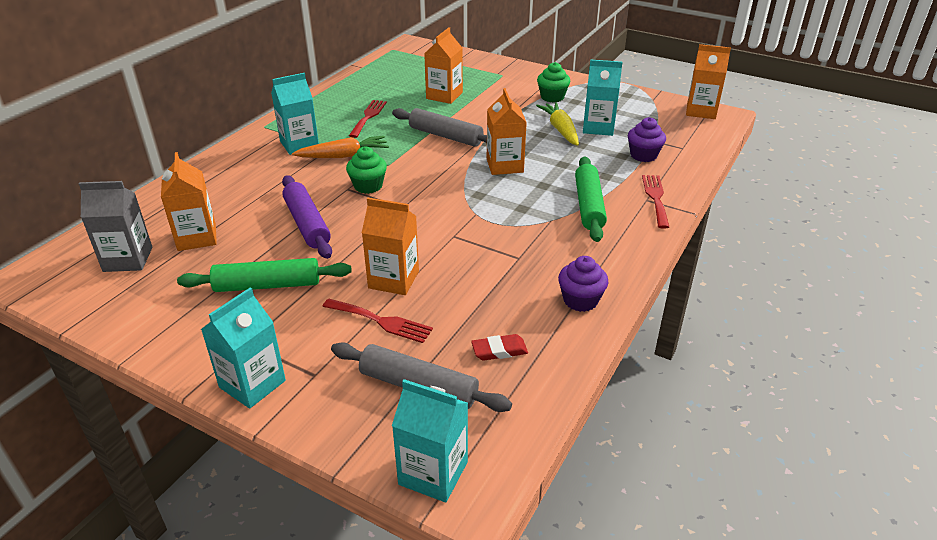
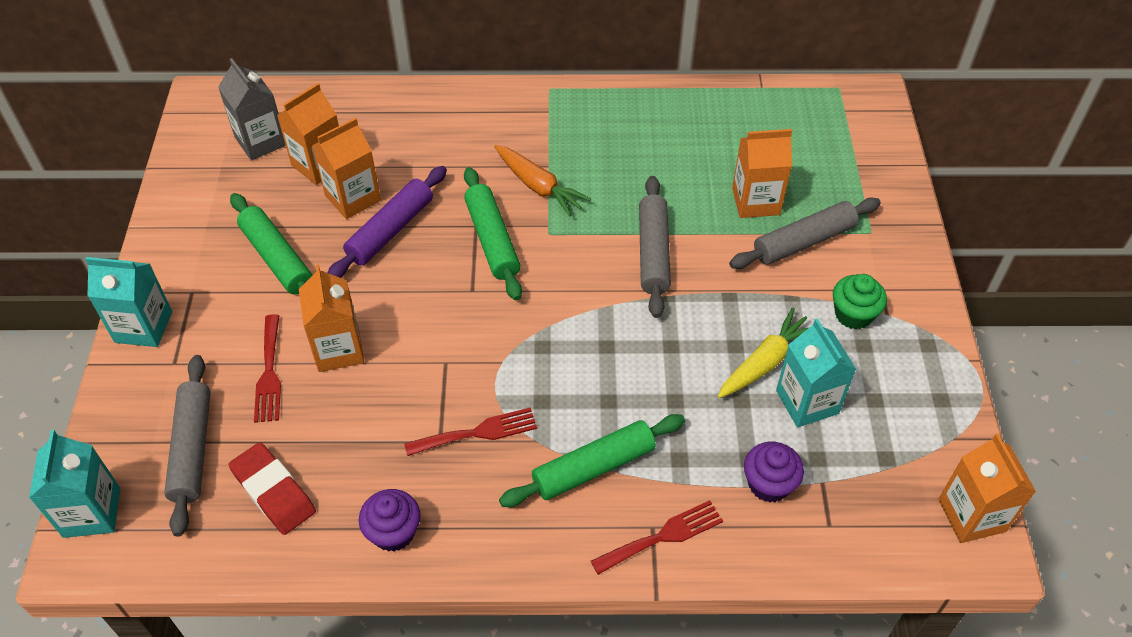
camera: 60 degrees right, 15 degrees up
turquoise carton [271,73,319,155] -> none
green cupcake [346,147,387,194] -> green rolling pin [464,167,522,301]
red fork [349,100,387,138] -> red fork moved to [404,407,537,456]
red eraser [471,334,528,361] -> red eraser [228,442,316,535], size x1.60
orange carton [487,88,527,175] -> orange carton moved to [312,118,381,219]
none -> grey rolling pin [729,198,881,269]

